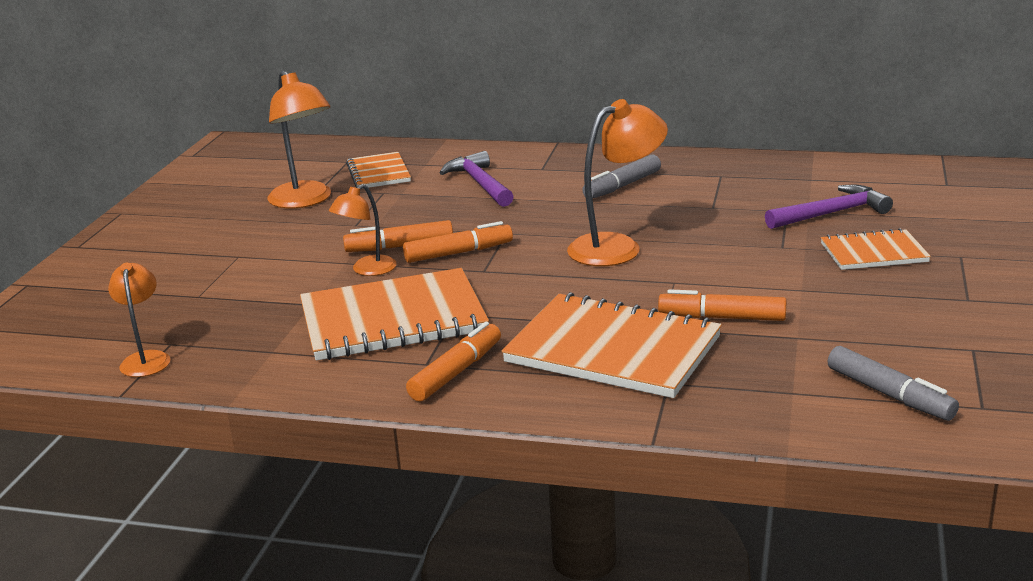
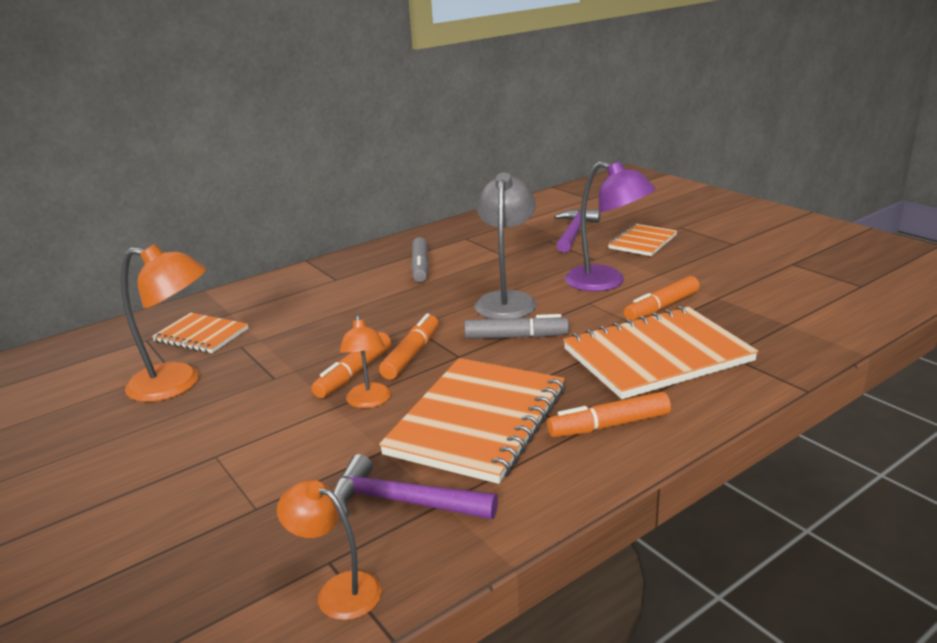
camera: 50 degrees left, 0 degrees up
orange marker [406,322,501,401] -> orange marker turned 90 degrees counterclockwise [547,392,671,437]
purple hammer [439,151,514,207] -> purple hammer moved to [333,454,498,519]
orange lamp [567,99,668,266] -> grey lamp [475,173,537,319]
grey marker [828,346,959,421] -> grey marker moved to [464,314,569,339]
none -> purple lamp [565,161,656,292]

